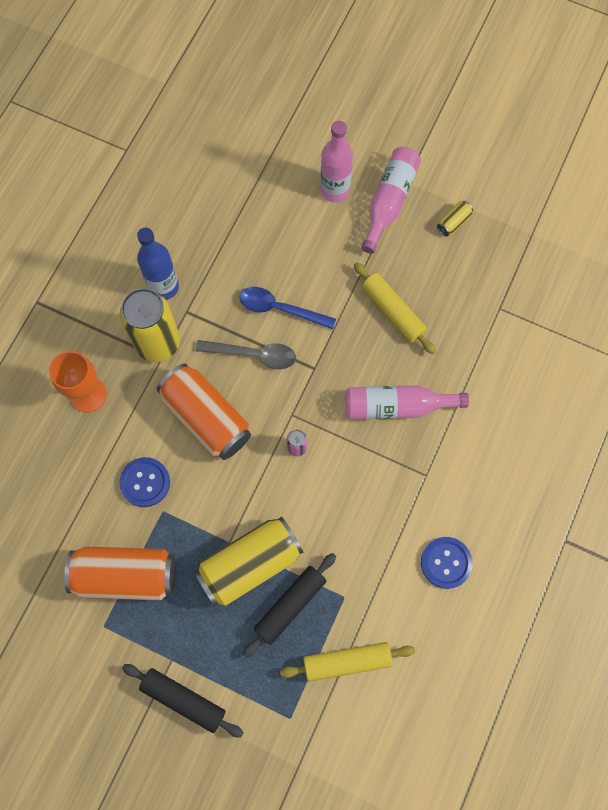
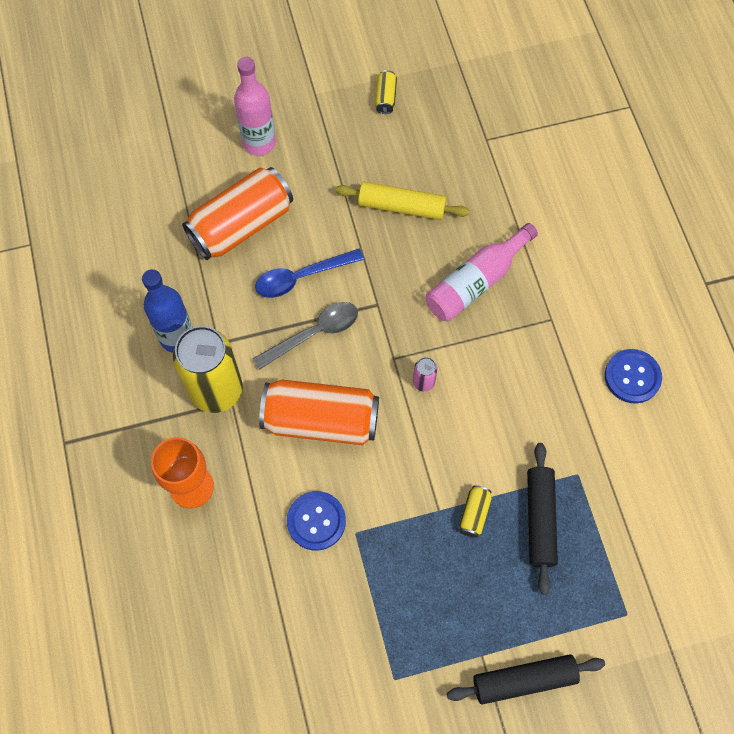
camera: 40 degrees left, 5 degrees down
orange can [64,547,176,601] -> orange can moved to [182,167,293,260]
yellow can [194,517,303,606] -> yellow can [459,485,492,538], size x0.41
yellow rolling pin [280,642,415,682] -> none
pink bottle [361,147,421,254] -> none

